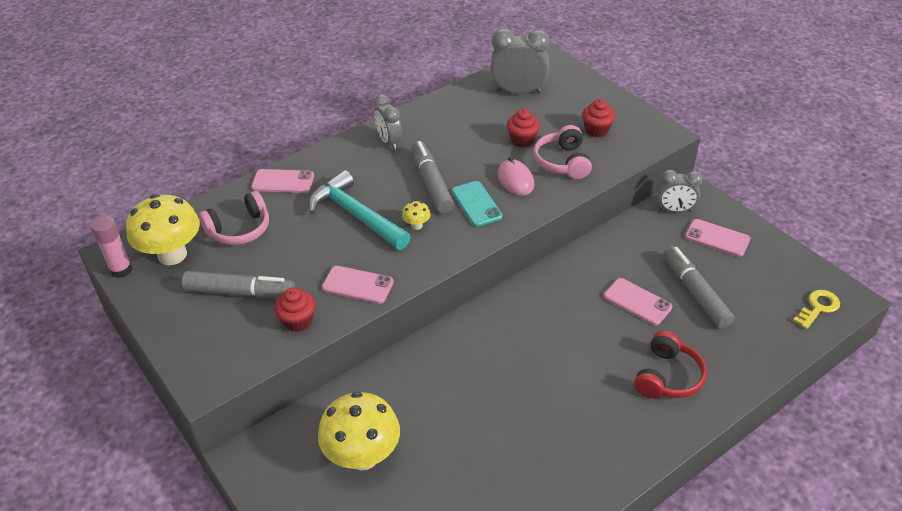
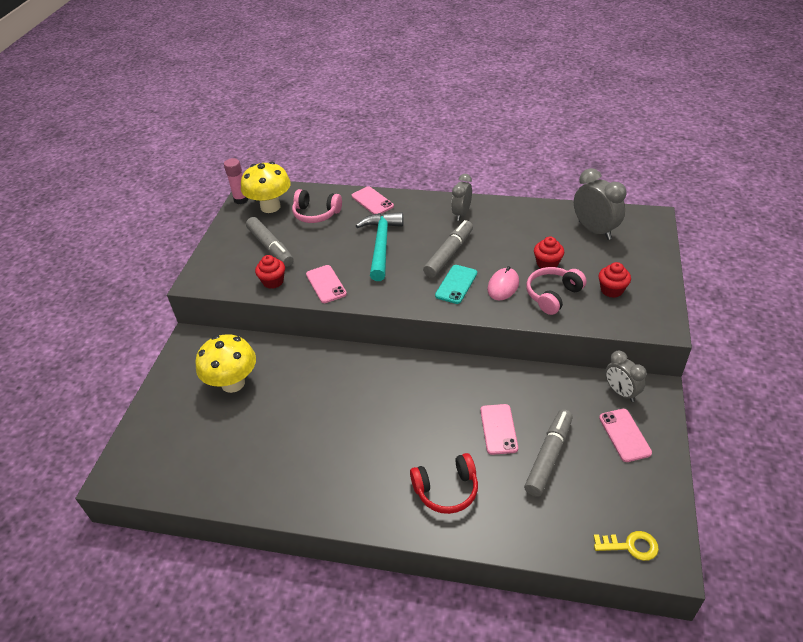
camera: 50 degrees right, 0 degrees up
yellow mushroom [402,201,431,230] -> none

